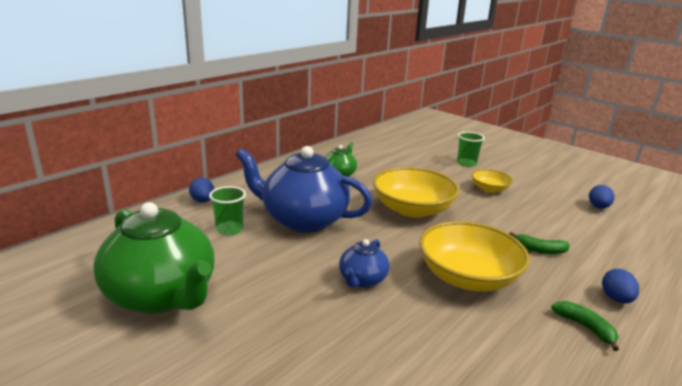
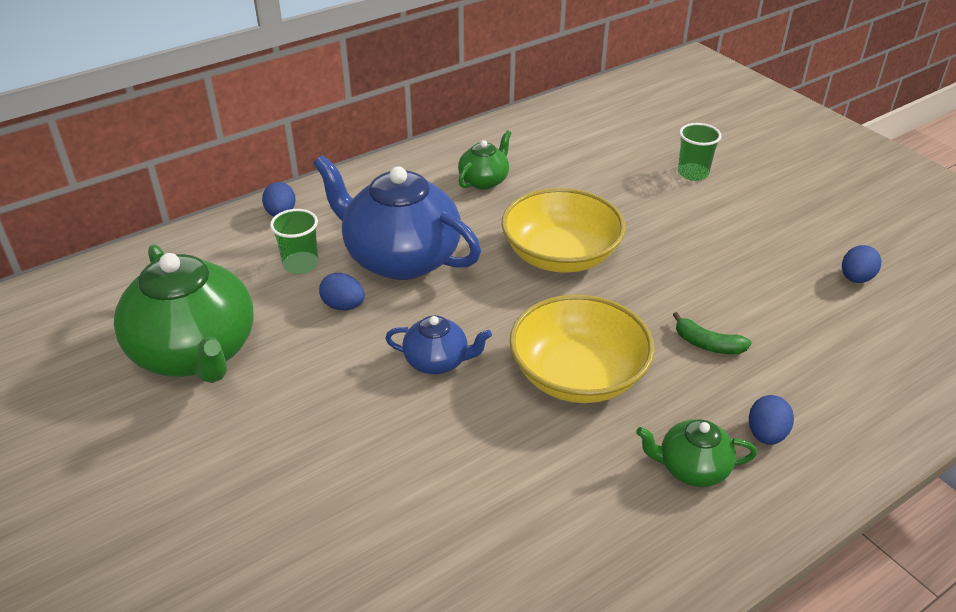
camera: 15 degrees right, 15 degrees up
blue teapot [339,239,389,288] -> blue teapot turned 120 degrees counterclockwise [385,316,492,374]
yellow bowl [472,169,513,193] -> none
green banana [551,301,619,351] -> green teapot [636,419,757,487]
none -> blue egg [319,273,365,310]

